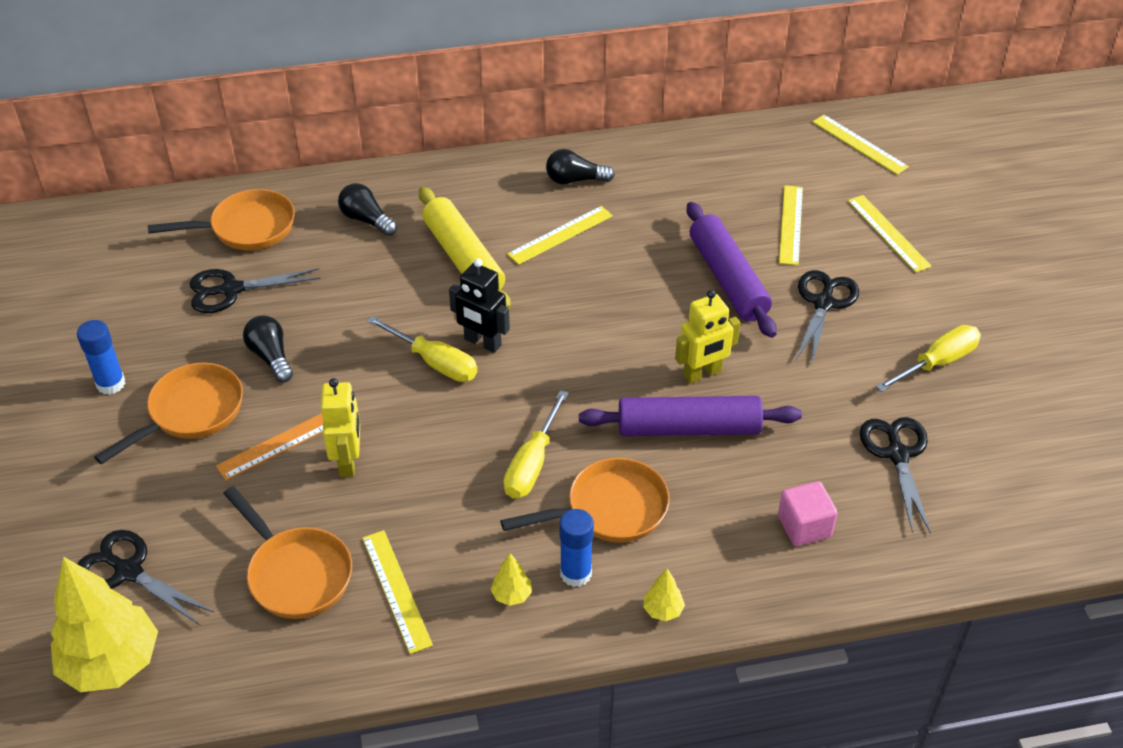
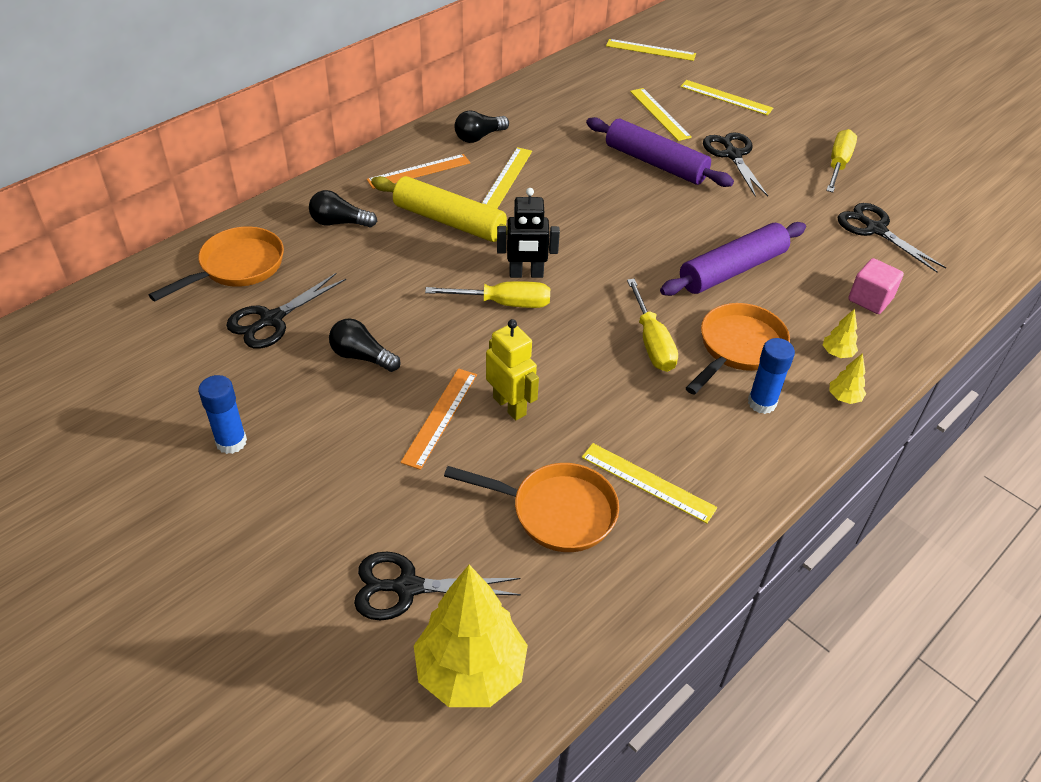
camera: 35 degrees left, 0 degrees up
orange pan [94,363,243,464] -> none
yellow tree [490,553,532,606] -> yellow tree moved to [823,309,858,358]
yellow robot [675,290,740,383] -> none
none -> orange ruler [367,154,470,189]

